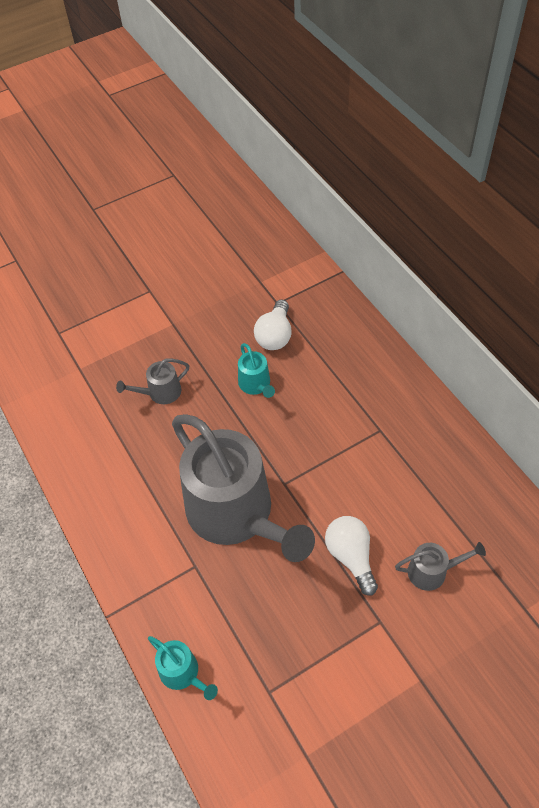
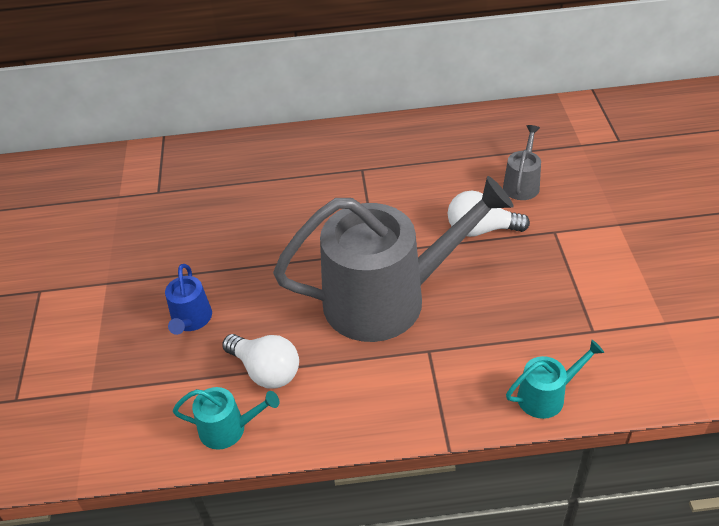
camera: 65 degrees left, 10 degrees down
grey watering can [116,358,189,404] -> blue watering can [165,264,212,335]
turquoise watering can [238,343,275,398] -> turquoise watering can moved to [173,387,279,450]
white light bulb [254,300,292,350] -> white light bulb moved to [222,334,299,388]

